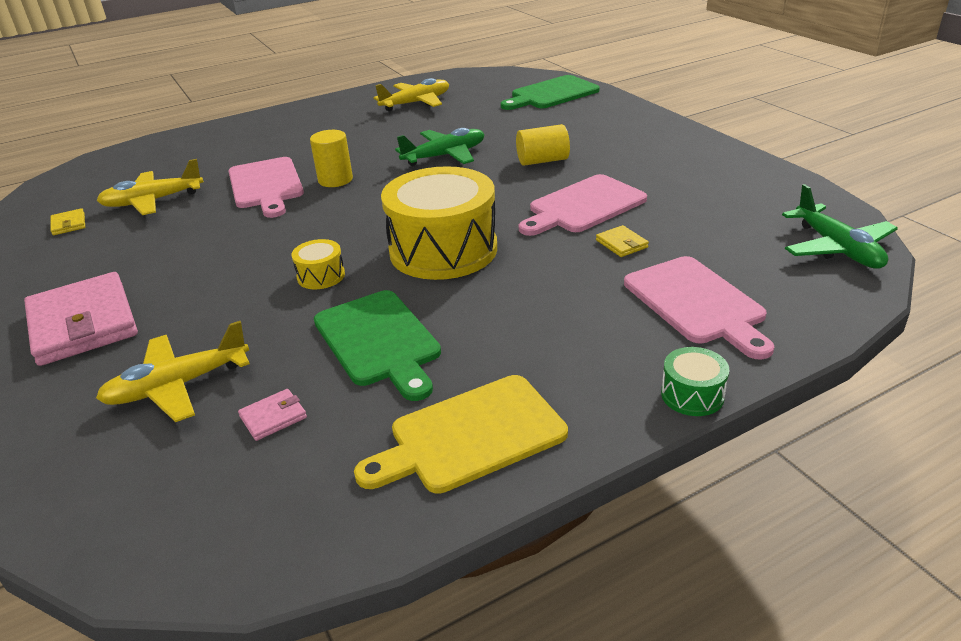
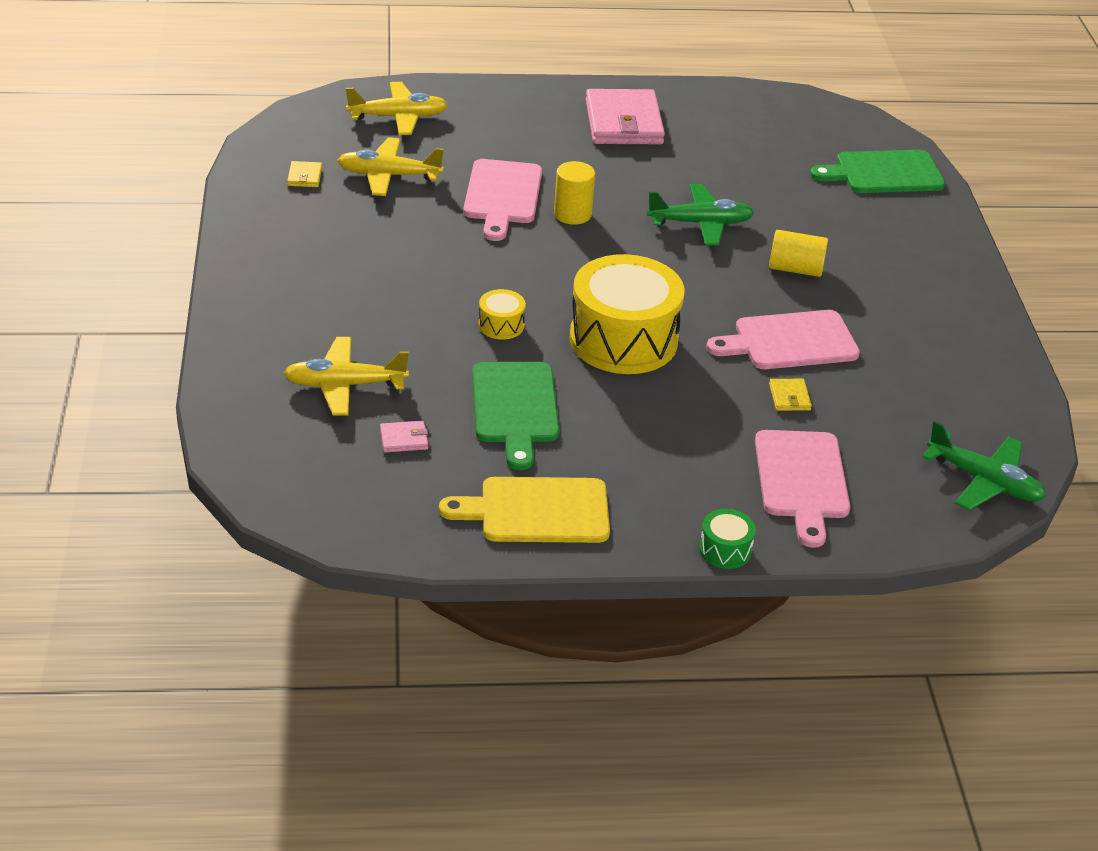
camera: 20 degrees right, 5 degrees up
pink wallet [24,272,138,366] -> pink wallet moved to [586,89,665,144]
yellow plane [374,78,449,111] -> yellow plane moved to [346,82,448,135]
green plane [782,184,898,269] -> green plane turned 60 degrees counterclockwise [922,420,1046,510]

